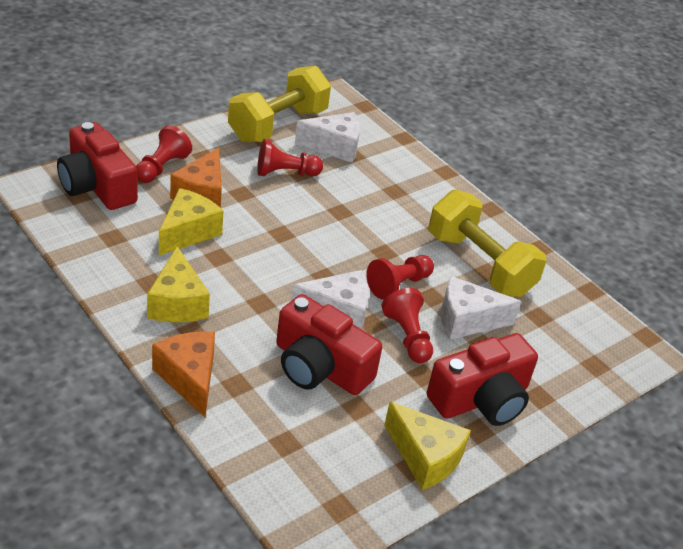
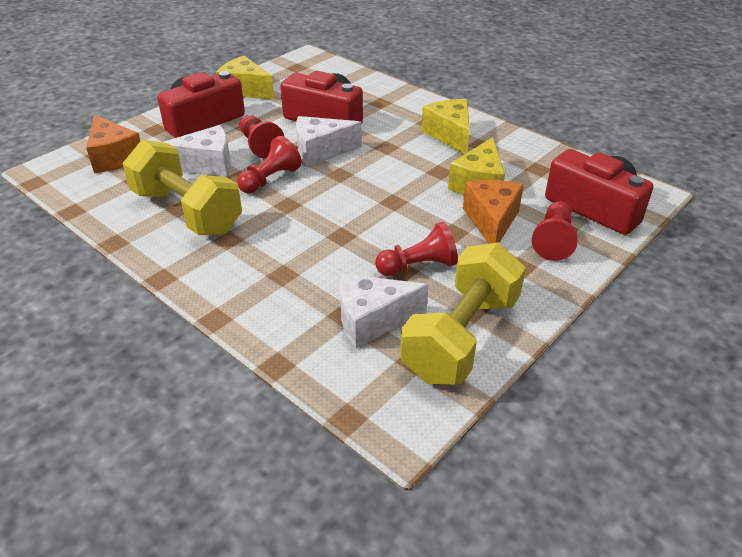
camera: 175 degrees right, 0 degrees up
orange cheese [152,331,215,417] -> orange cheese moved to [86,115,140,173]

